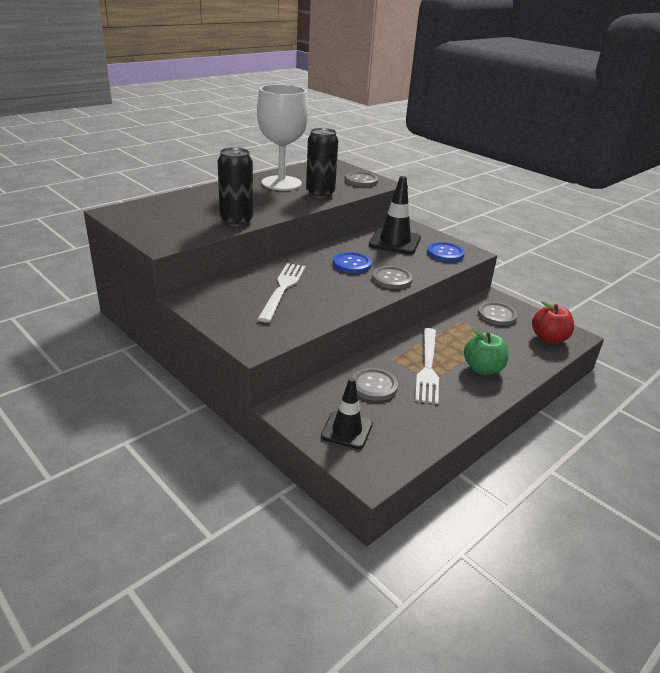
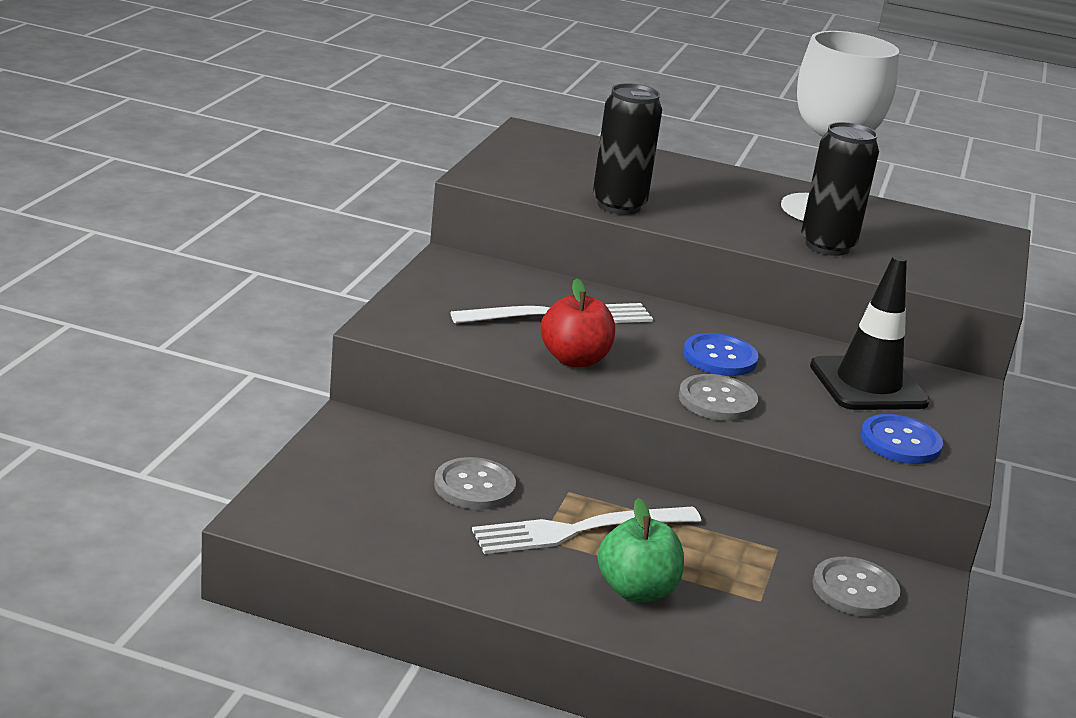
camera: 60 degrees right, 5 degrees down
black traffic cone [321,378,373,449] -> none
grey button [345,172,378,187] -> none
red apple [532,301,574,344] -> red apple moved to [541,279,615,367]

